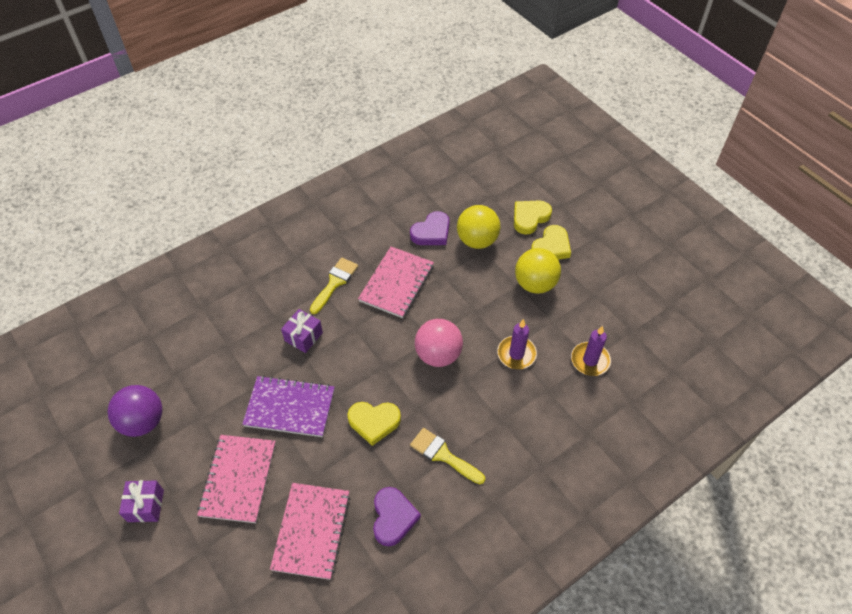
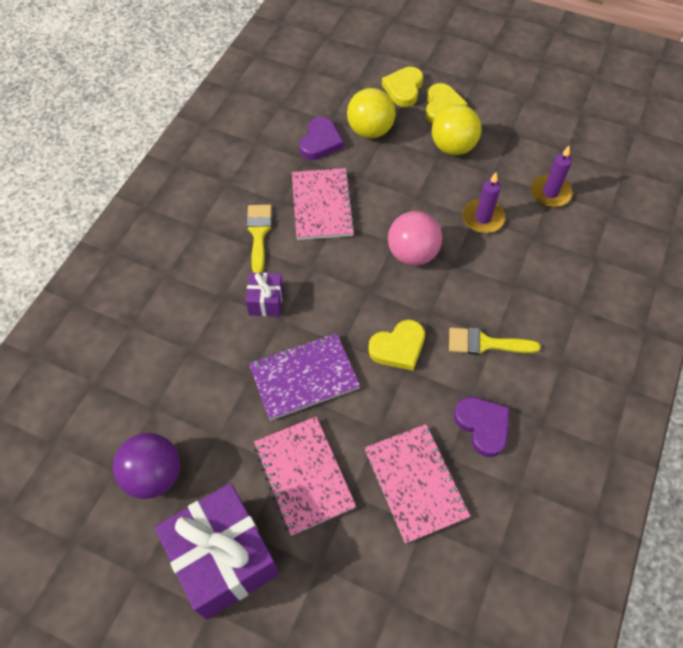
camera: 30 degrees left, 5 degrees up
purple gift [119,480,164,522] -> purple gift [155,483,279,620], size x2.12

